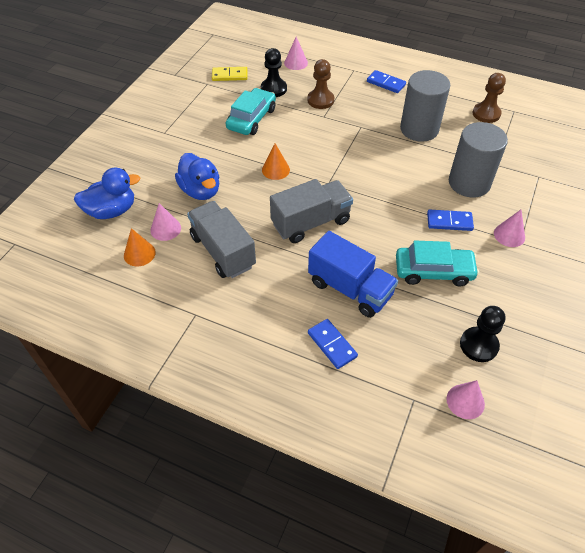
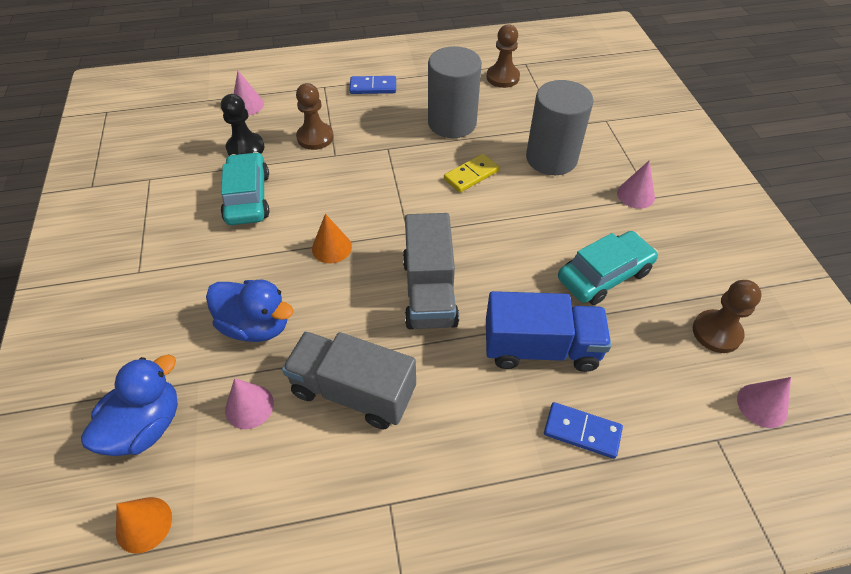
camera: 35 degrees left, 0 degrees up
orange cone [124,228,156,267] -> orange cone moved to [116,497,172,554]
yellow domino [212,67,247,81] -> yellow domino moved to [444,154,500,193]
grey truck [270,179,353,243] -> grey truck turned 150 degrees clockwise [403,213,459,329]
blue domino [427,209,474,231] -> none
black pawn [460,306,505,362] -> brown pawn [693,280,762,353]

